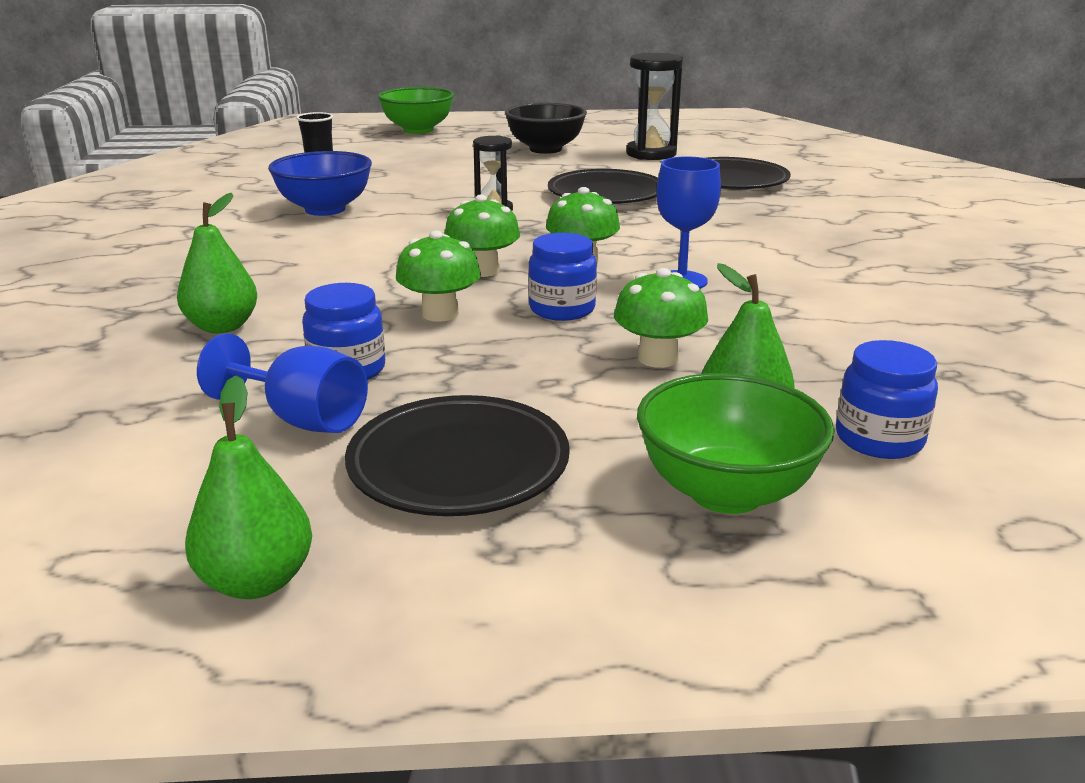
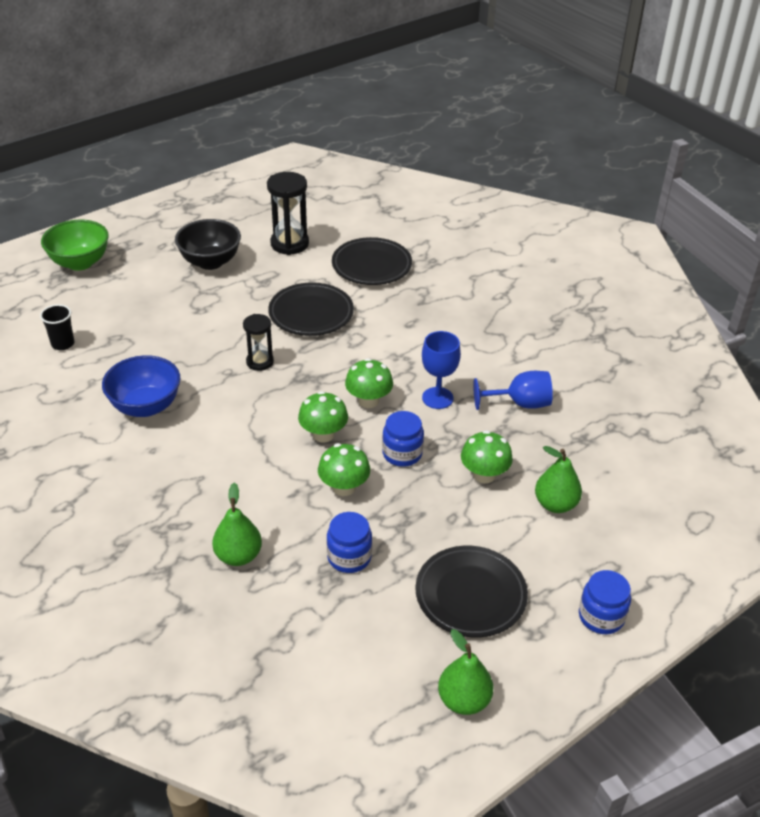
camera: 35 degrees left, 15 degrees up
blue goblet [197,333,368,433] -> blue goblet moved to [473,371,553,410]
green bowl [637,373,835,514] -> none
blue jar [836,340,938,459] -> blue jar moved to [579,570,631,634]

